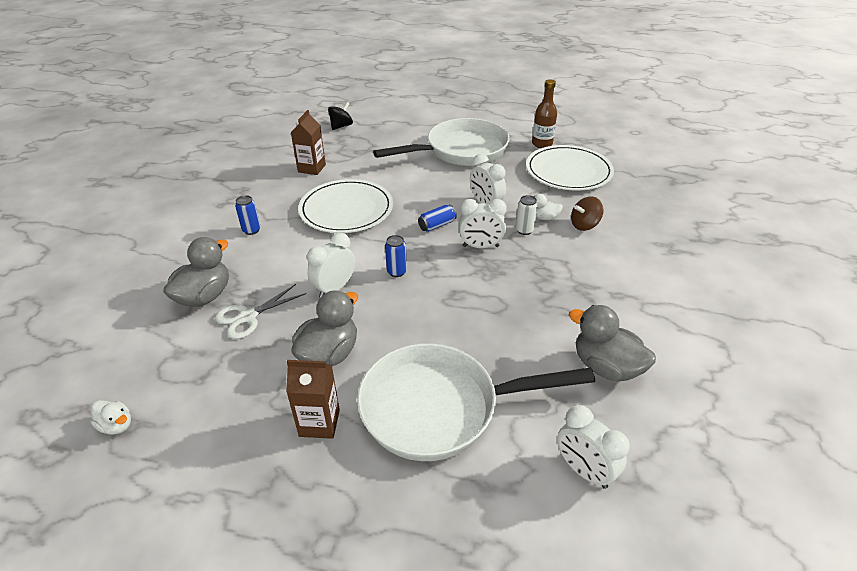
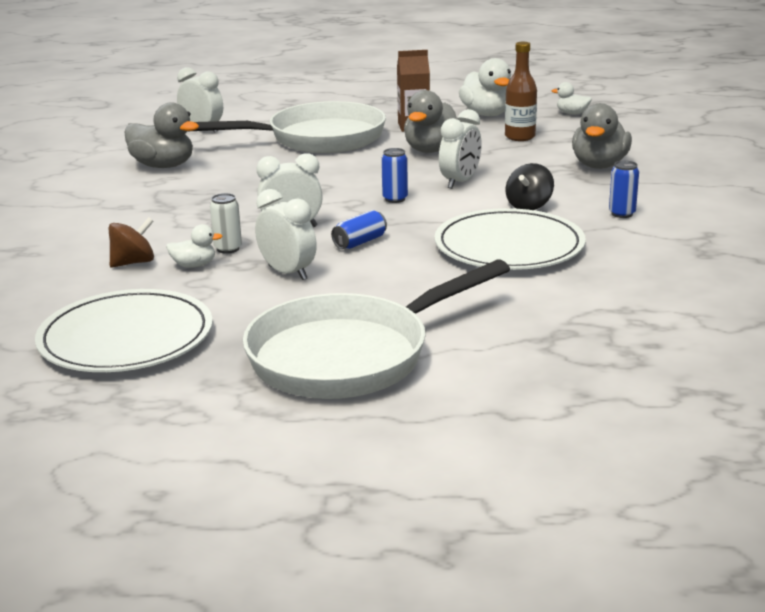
camera: 170 degrees right, 15 degrees down
white scissors [215,284,306,339] -> none
brown carton [291,110,326,175] -> none
black spinning top [328,102,353,130] -> black spinning top moved to [505,163,554,210]
brown bottle [532,79,557,148] -> brown bottle moved to [505,42,537,141]
none -> white duck [459,58,511,116]

